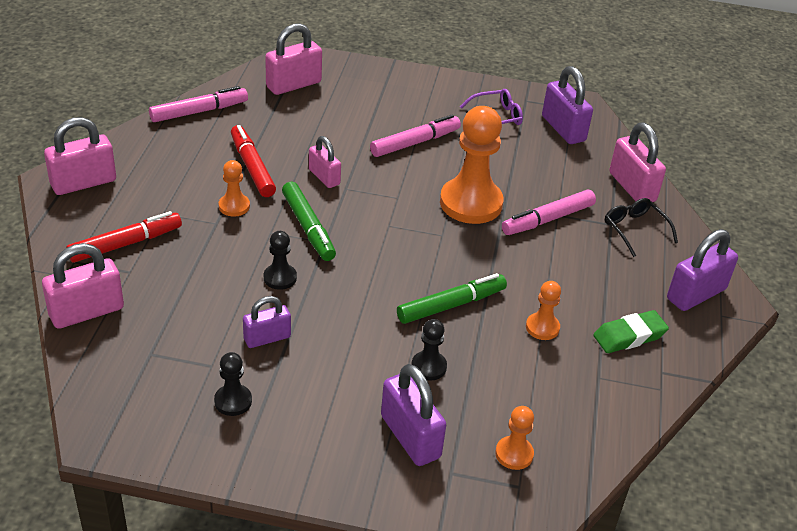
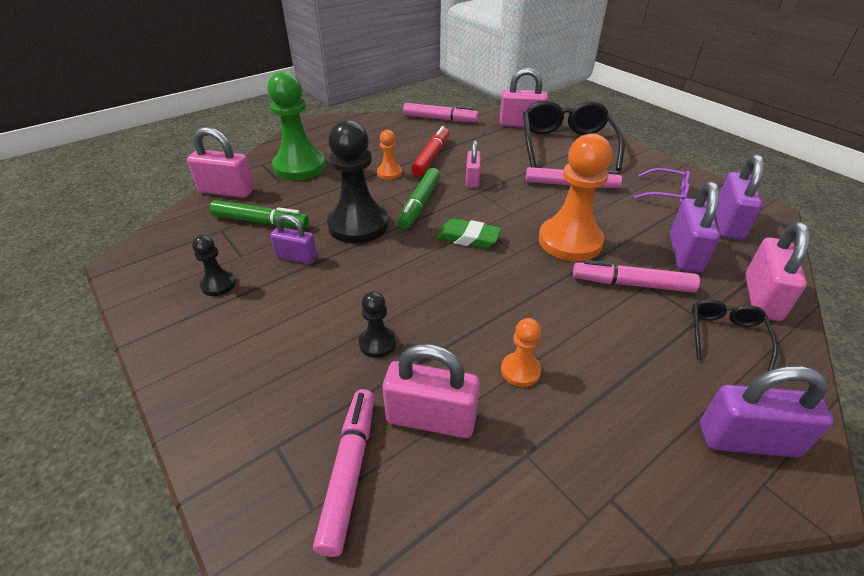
camera: 45 degrees right, 0 degrees up
pink padlock [44,117,116,195] -> pink padlock moved to [383,344,480,438]
red marker [66,211,182,263] -> green pawn [267,71,326,180]
black pawn [264,231,297,290] -> black pawn [327,119,388,244], size x2.09
purple padlock [381,364,446,466] -> purple padlock moved to [670,181,720,273]
green marker [397,273,507,324] -> green marker moved to [209,200,309,228]
orange pawn [495,406,534,470] -> pink marker [313,389,374,557]
green eraser [593,310,669,353] -> green eraser moved to [436,218,502,249]
none -> black glasses [523,100,625,171]

